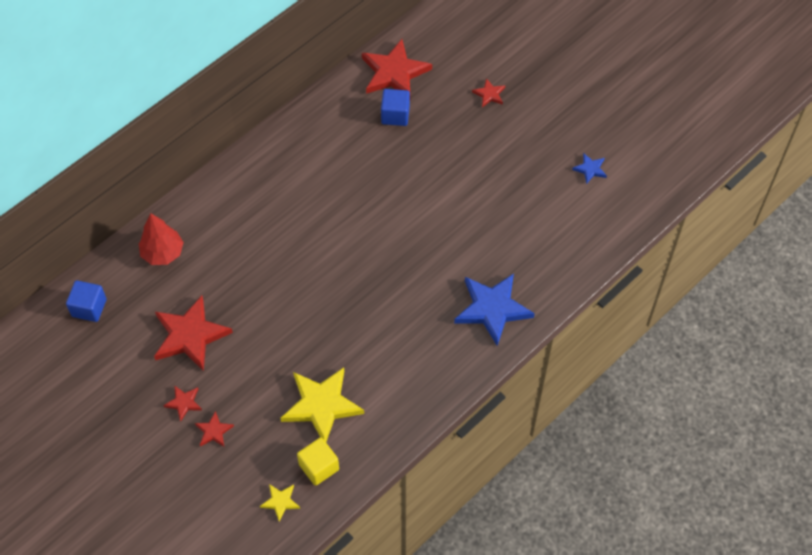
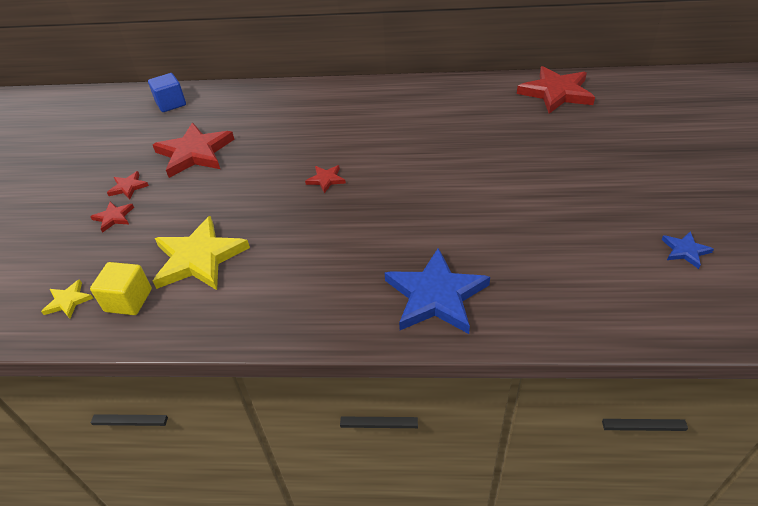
camera: 50 degrees right, 15 degrees down
red tree [139,213,184,265] -> none
blue cube [381,89,410,126] -> none
red star [472,78,505,107] -> red star moved to [305,165,346,193]

